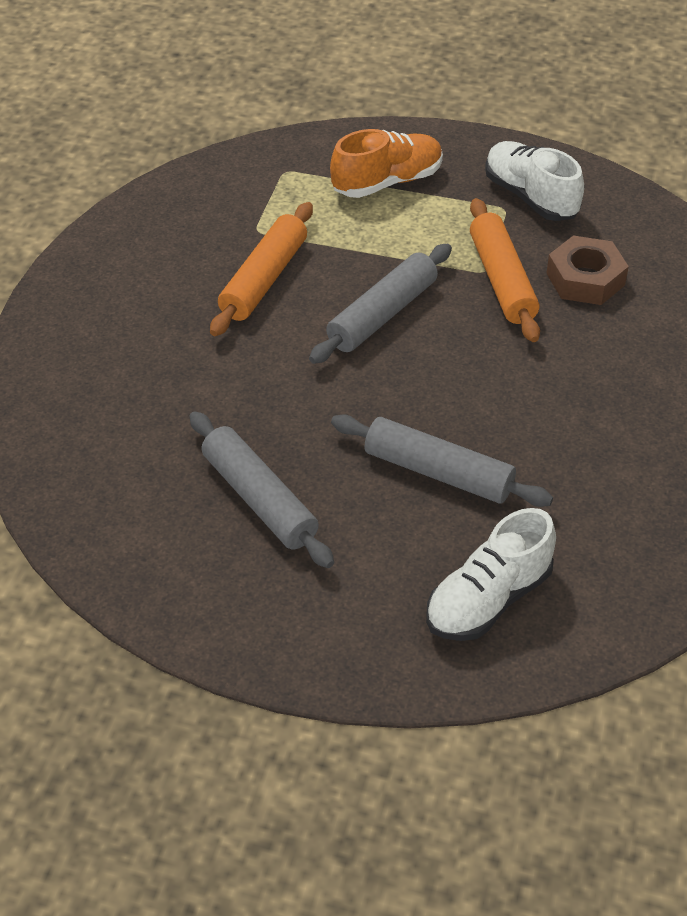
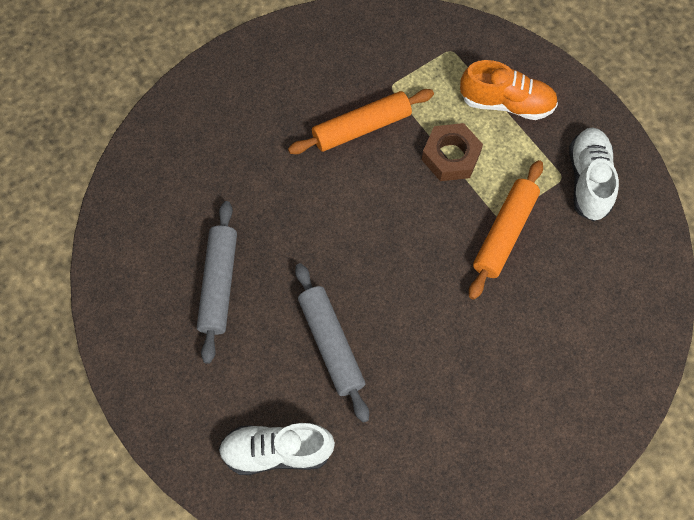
camera: 40 degrees right, 20 degrees up
grey rolling pin [309,243,452,364] -> none
brown nut [546,235,629,305] -> brown nut moved to [422,123,483,181]

